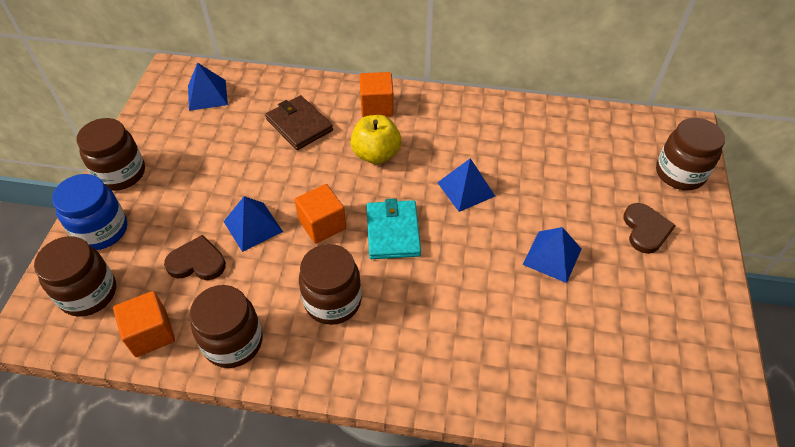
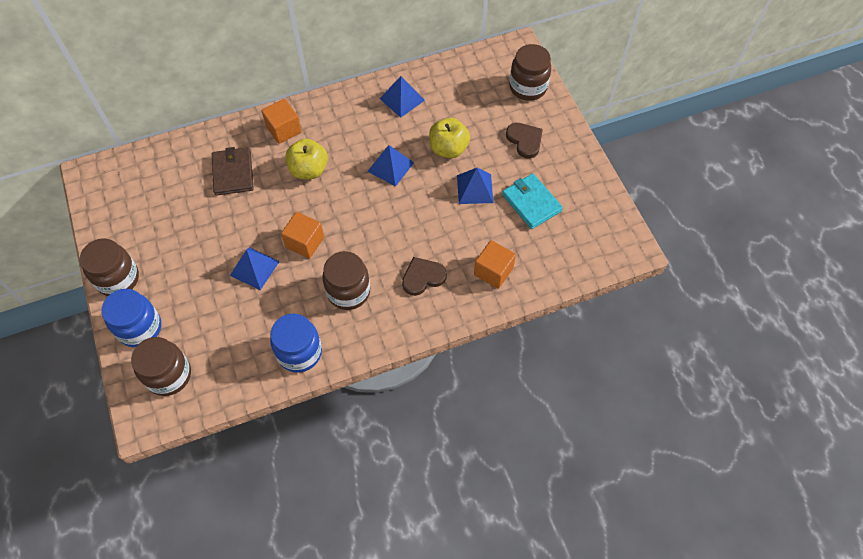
camera: 30 degrees left, 10 degrees up
orange cube [113,291,175,357] -> orange cube moved to [474,240,516,289]
brown heart [164,235,226,280] -> brown heart moved to [402,257,447,296]
blue pyramid [188,63,228,111] -> blue pyramid moved to [380,76,425,118]
brown jar [190,285,263,368] -> blue jar [270,314,322,373]
brown wallet [265,95,333,150] -> brown wallet turned 60 degrees clockwise [212,147,254,196]
turquoise wallet [367,198,421,259] -> turquoise wallet moved to [502,174,563,229]
none -> yellow apple [429,118,470,158]

